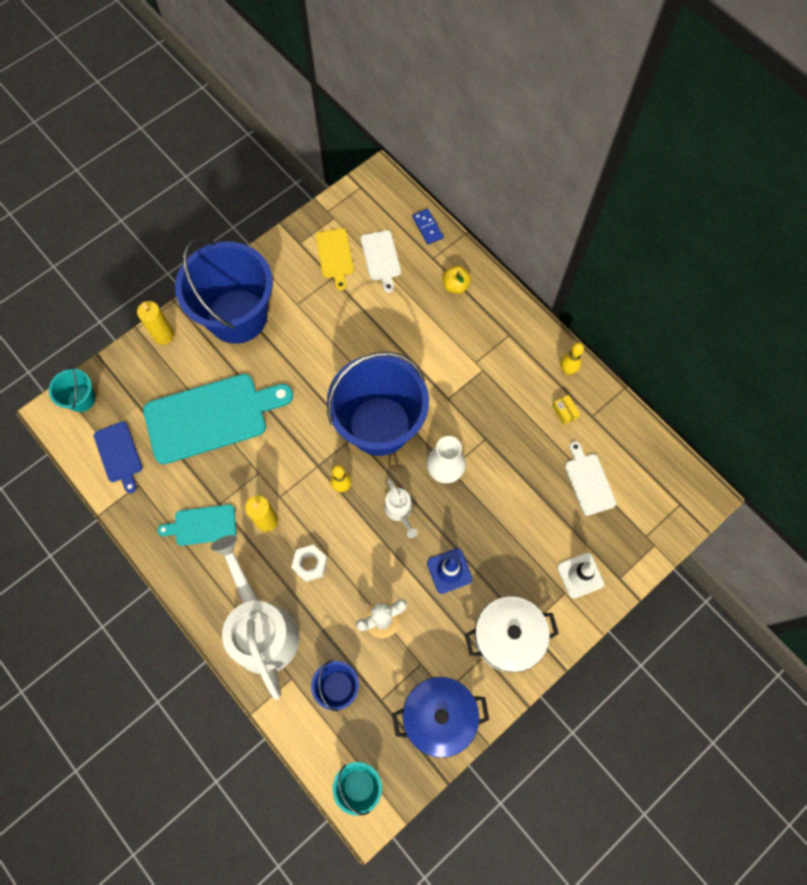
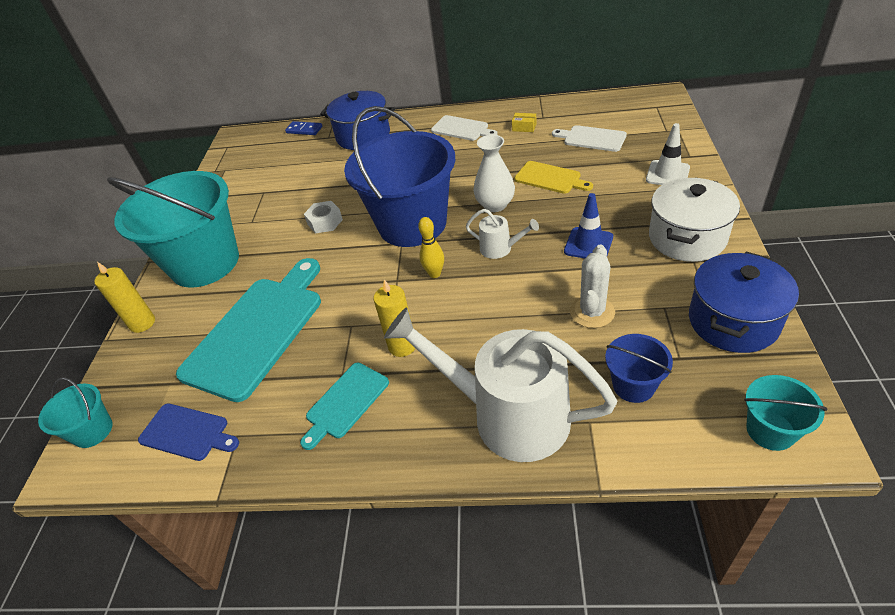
camera: 40 degrees left, 25 degrees down
blue bucket [175,238,273,344] -> turquoise bucket [107,171,239,288]
white nut [291,545,328,582] -> white nut moved to [304,201,343,233]
yellow cutting board [315,228,354,291] -> yellow cutting board moved to [514,161,593,194]
white cutting board [361,230,401,293] -> white cutting board moved to [431,115,498,141]
yellow apple [443,266,471,294] -> blue pot [320,91,395,150]
yellow bowling pin [561,343,584,375] -> none

